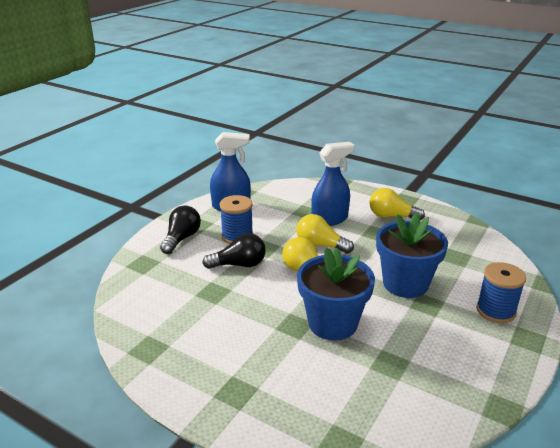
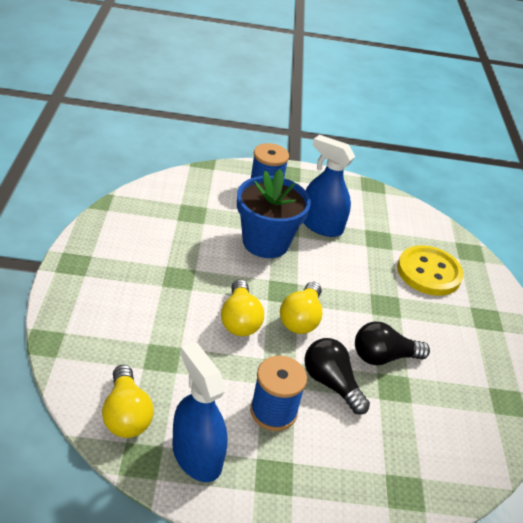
camera: 125 degrees left, 10 degrees up
black light bulb [160,206,201,254] -> black light bulb moved to [355,321,430,365]
blue flower pot [297,247,375,341] -> none
blue spray bottle [311,142,355,226] -> blue spray bottle moved to [303,135,355,237]
yellow light bulb [369,188,425,220] -> yellow light bulb moved to [102,365,154,438]
none -> yellow button [397,245,464,296]

